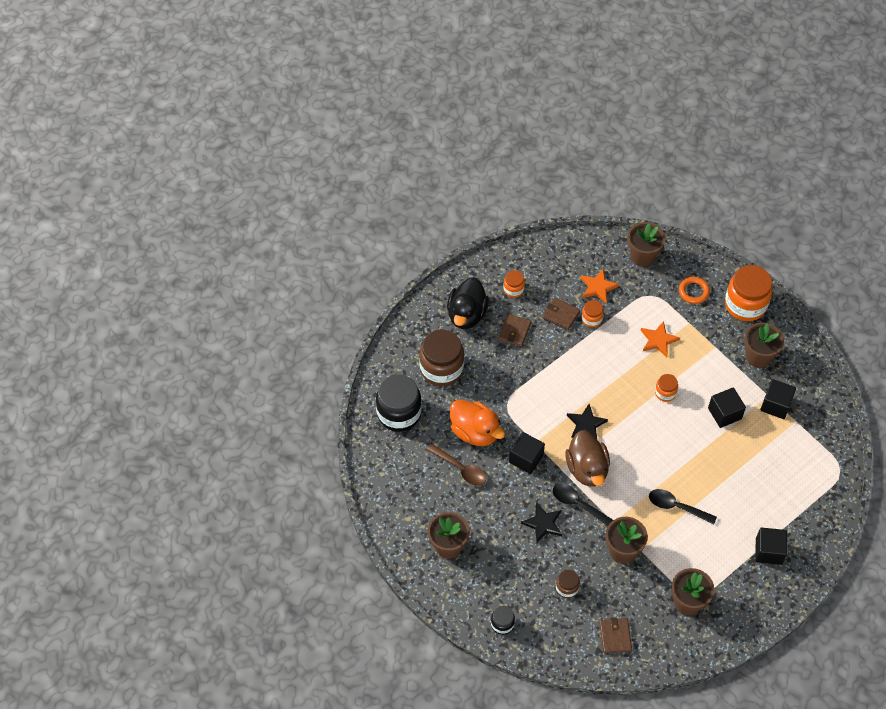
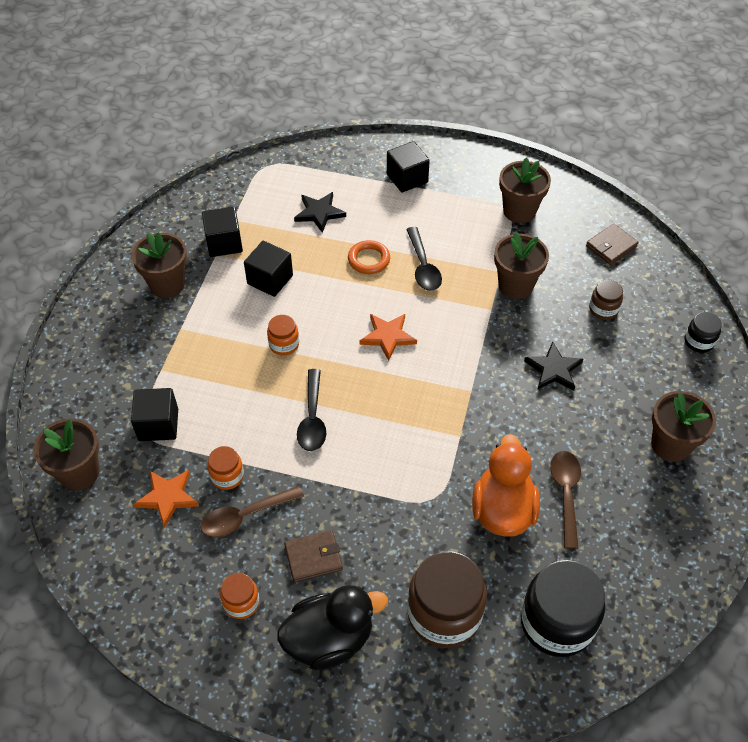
camera: 125 degrees left, 5 degrees down
black cube [509,432,545,474] -> black cube moved to [131,388,178,441]
brown wallet [542,297,580,330] -> brown spoon [201,486,304,537]
black spoon [552,484,613,526] -> black spoon moved to [297,369,326,451]
brown duck [565,430,610,487] -> none
black star [567,404,608,439] -> black star moved to [294,192,346,233]
orange star [641,321,680,357] -> orange star moved to [360,314,417,361]
orange ring [679,277,710,304] -> orange ring moved to [348,240,390,274]
orange jar [725,265,773,321] -> none

